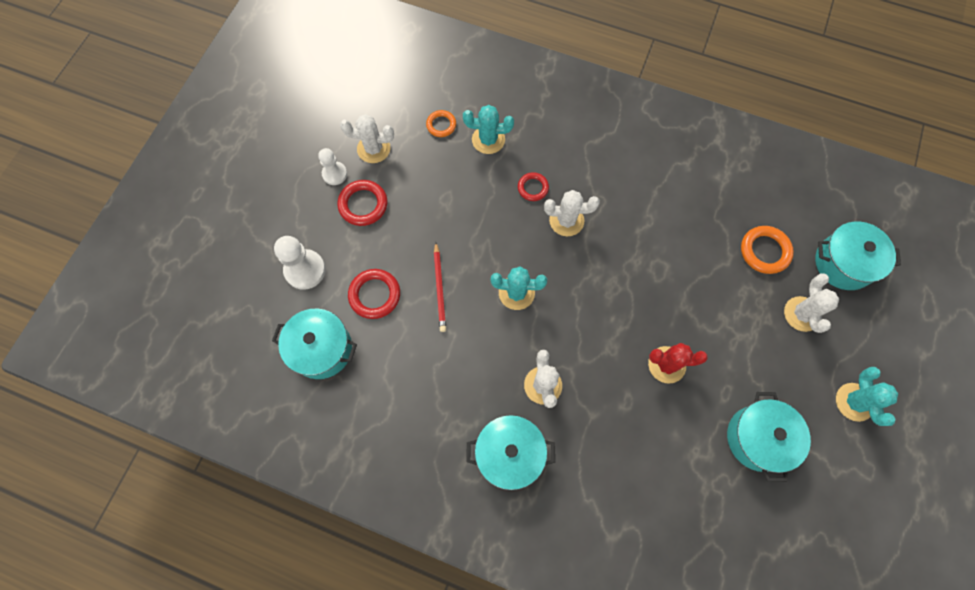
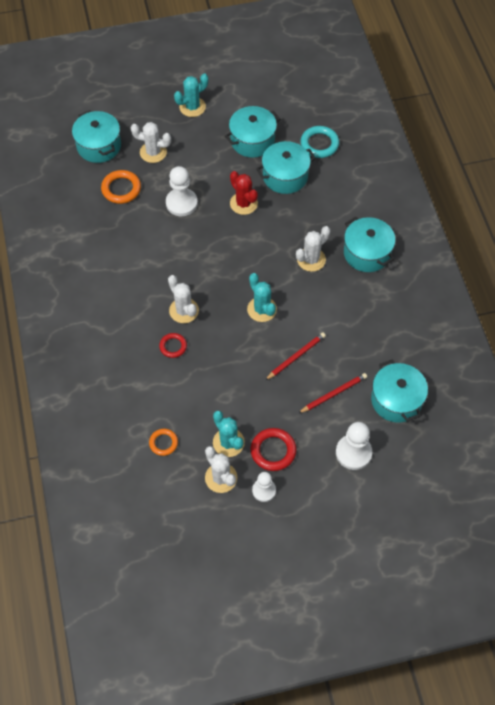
camera: 125 degrees left, 10 degrees down
red ring [348,269,400,319] -> red pencil [299,373,367,413]
turquoise cactus [463,105,514,154] -> turquoise cactus moved to [213,411,245,457]
white cactus [784,273,839,333] -> white cactus turned 45 degrees clockwise [131,122,171,163]
none -> white pawn [166,166,198,216]
none -> turquoise pot [256,141,316,194]
none -> turquoise ring [300,126,339,158]

